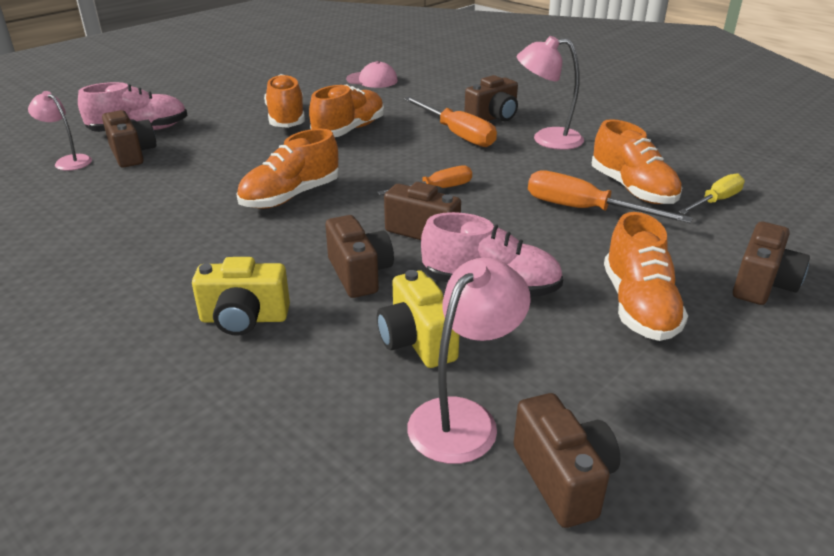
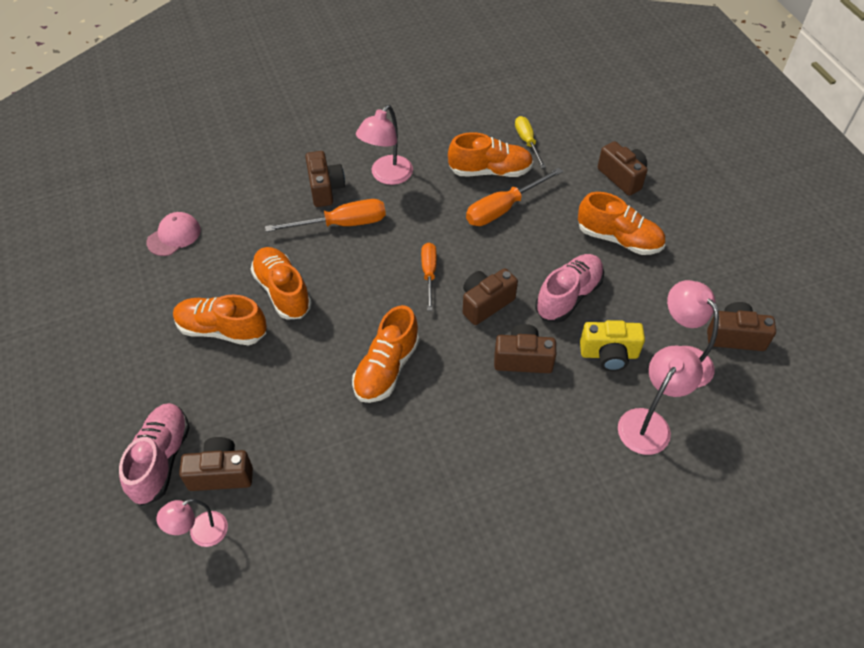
camera: 65 degrees left, 20 degrees up
yellow camera [192,257,290,336] -> none
orange shoe [236,129,339,209] -> orange shoe turned 45 degrees clockwise [352,305,420,403]
none -> pink lamp [618,346,703,455]

